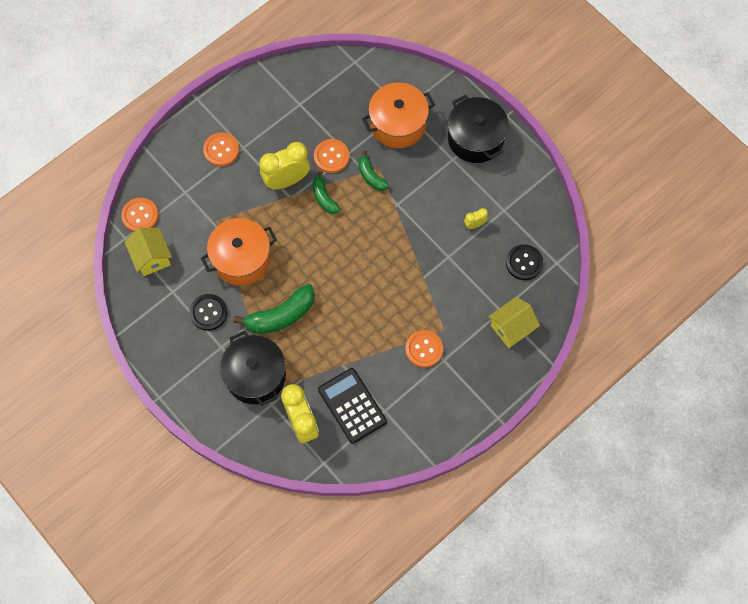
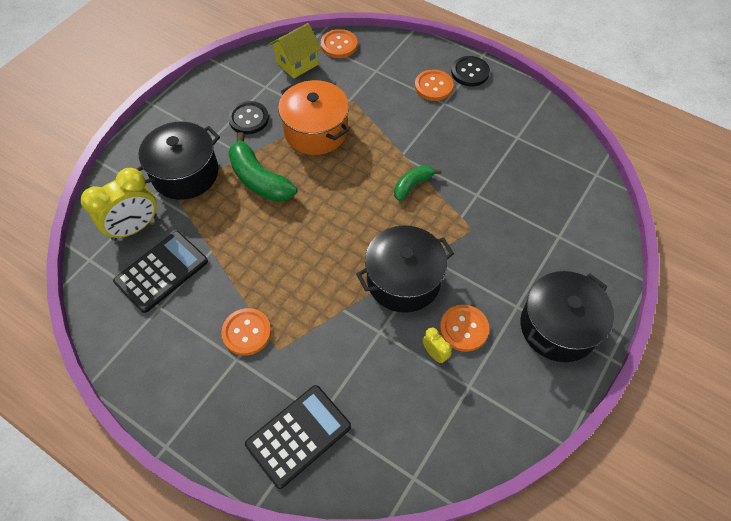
camera: 75 degrees right, 10 degrees down
yellow clock [259,142,310,190] -> none
orange button [314,139,350,173] -> orange button moved to [440,305,489,352]
green banana [358,150,389,191] -> none
orange pot [362,83,435,148] -> none
yellow house [488,297,540,348] -> black calculator [245,385,351,489]
black button [506,244,543,280] -> black button moved to [451,56,490,86]
none -> black pot [356,225,454,313]

